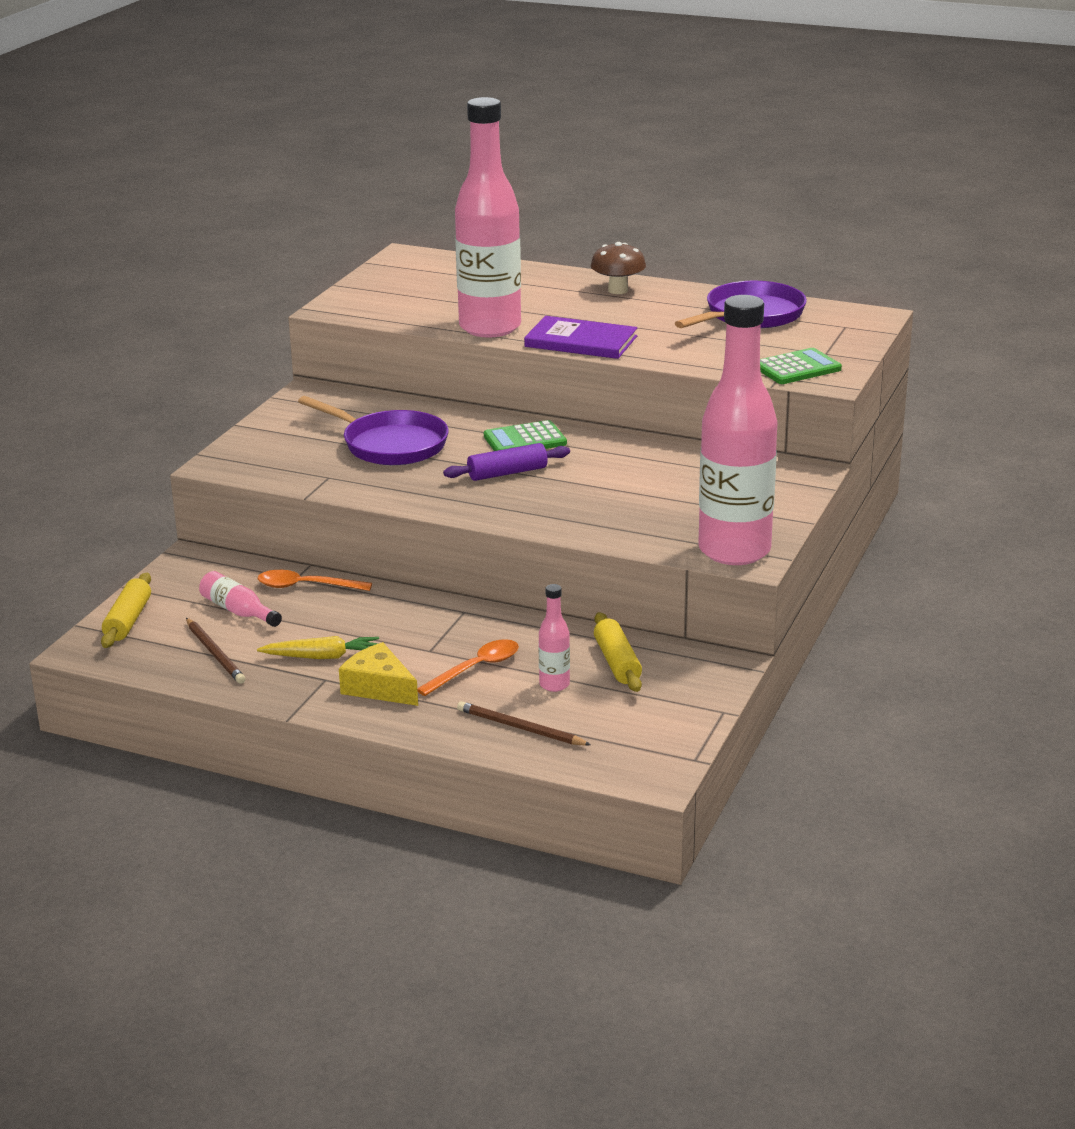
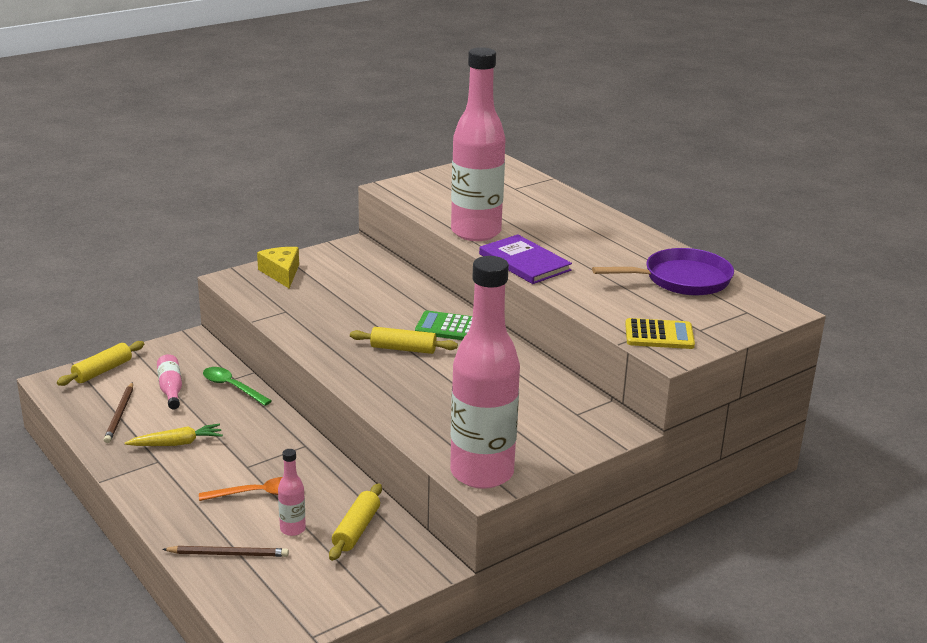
camera: 30 degrees right, 0 degrees up
yellow carrot [257,636,379,659] -> yellow carrot turned 45 degrees counterclockwise [125,424,223,446]
orange spoon [258,570,372,591] -> green spoon [203,367,272,406]
purple pan [298,396,449,465] -> none
yellow cheese [339,642,418,706] -> yellow cheese moved to [257,247,299,289]
purple rolling pin [443,443,570,481] -> yellow rolling pin [350,327,458,354]
brown pencil [457,701,591,746] -> brown pencil turned 120 degrees clockwise [162,546,289,557]
brown mushroom [591,242,646,294] -> none
green calculator [760,348,842,384] -> yellow calculator [625,318,695,349]

